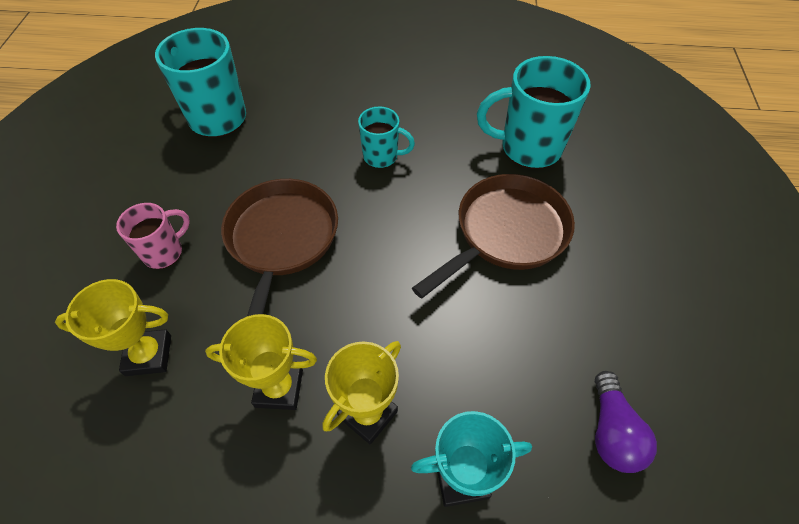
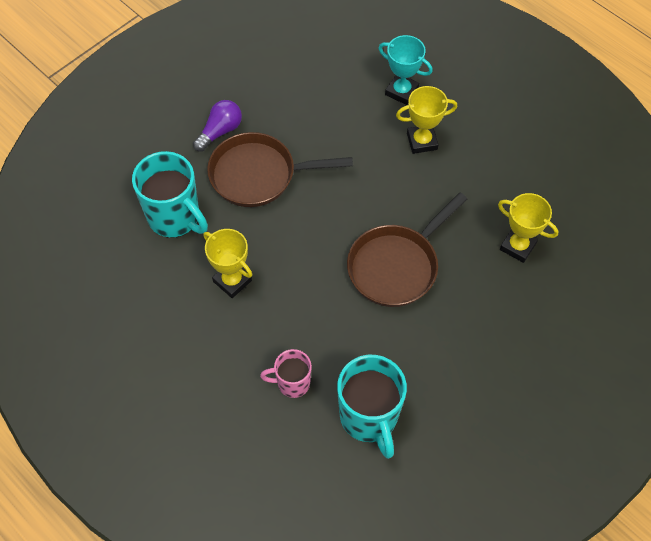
camera: 140 degrees left, 5 degrees up
pink mug [116,203,190,269] -> pink mug moved to [260,349,312,398]
yellow trophy [205,314,317,410] -> yellow trophy moved to [203,229,252,298]
turquoise mug [358,107,415,168] -> none
purple light bulb [595,371,657,473] -> purple light bulb moved to [193,100,242,152]

